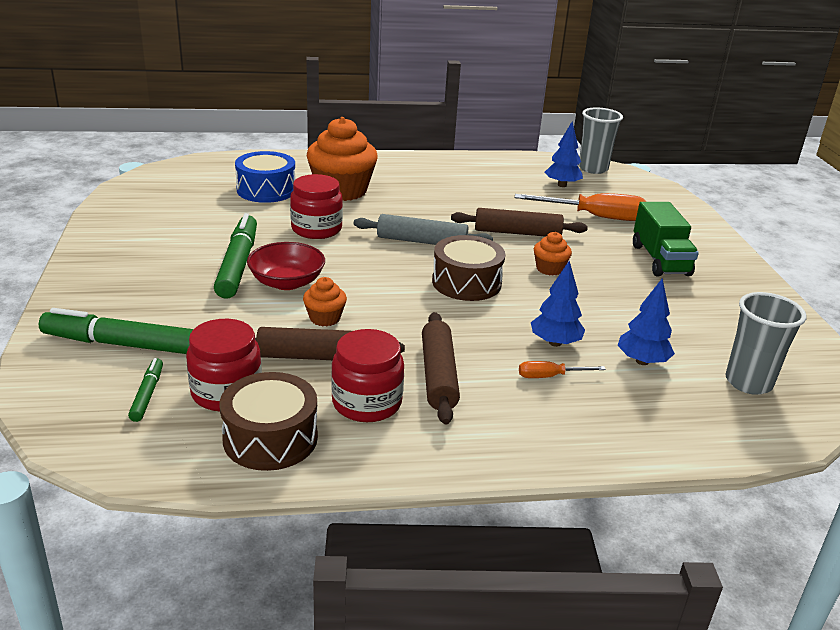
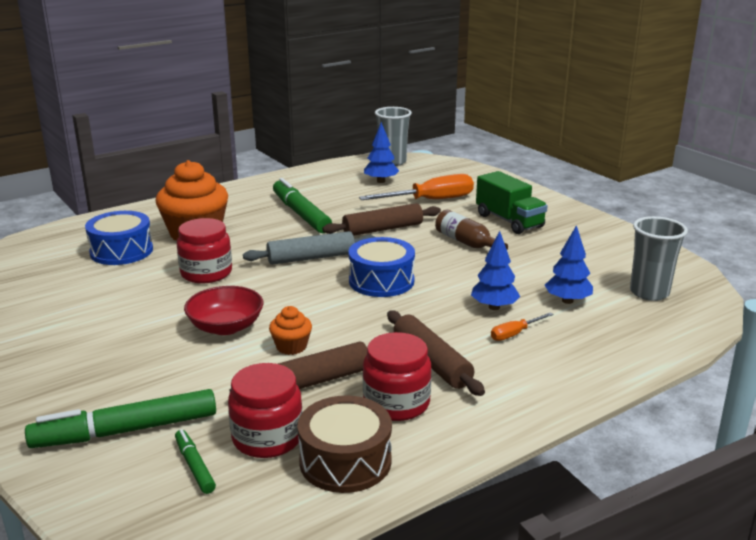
camera: 25 degrees left, 5 degrees down
green marker [214,213,257,299] -> green marker moved to [273,178,332,233]
brown drum [432,235,505,301] -> blue drum [348,237,415,297]
orange cupcake [534,232,572,276] -> none
none -> brown bottle [435,209,508,249]

